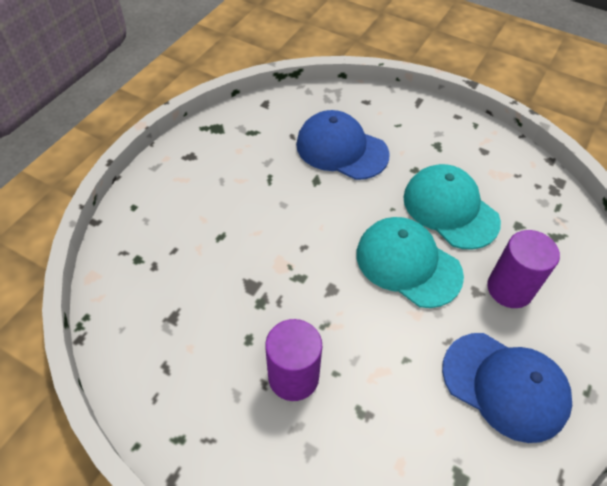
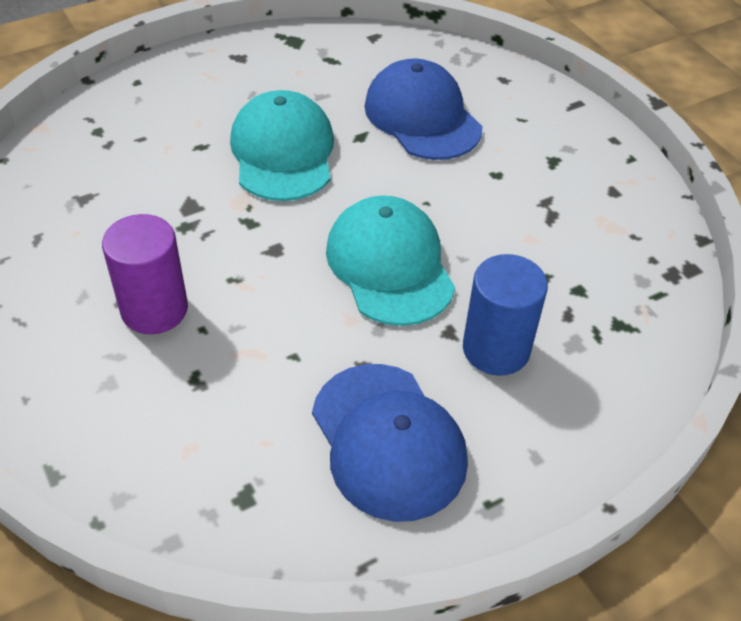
camera: 30 degrees right, 5 degrees down
turquoise cap [403,164,501,250] -> turquoise cap moved to [230,90,334,201]
purple cylinder [487,230,560,308] -> blue cylinder [463,254,548,376]

